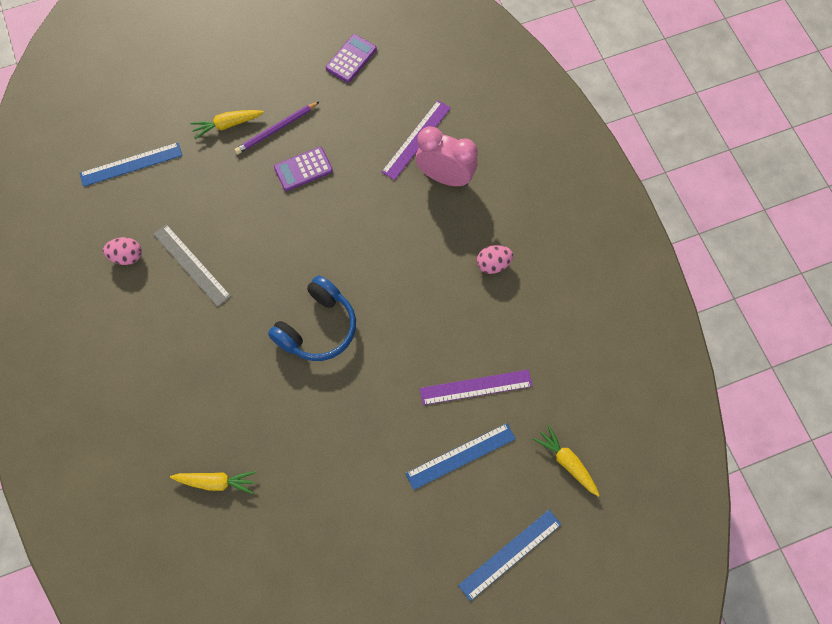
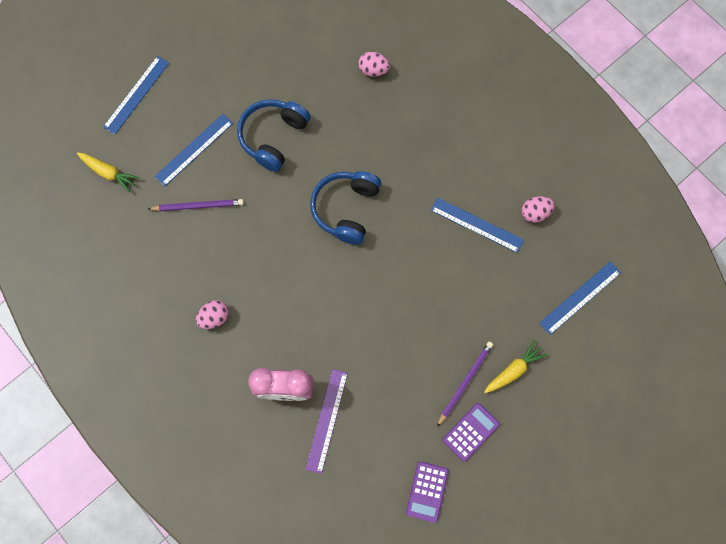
camera: 160 degrees right, 5 degrees up
grey ruler [153,224,231,307] -> blue ruler [431,198,524,253]
yellow carrot [170,471,256,494] -> pink egg [358,52,390,77]
purple calculator [274,147,333,191] -> purple calculator moved to [442,403,500,462]
purple ruler [420,370,532,405] -> purple pencil [148,199,244,211]
none -> blue headphones [237,99,310,172]

